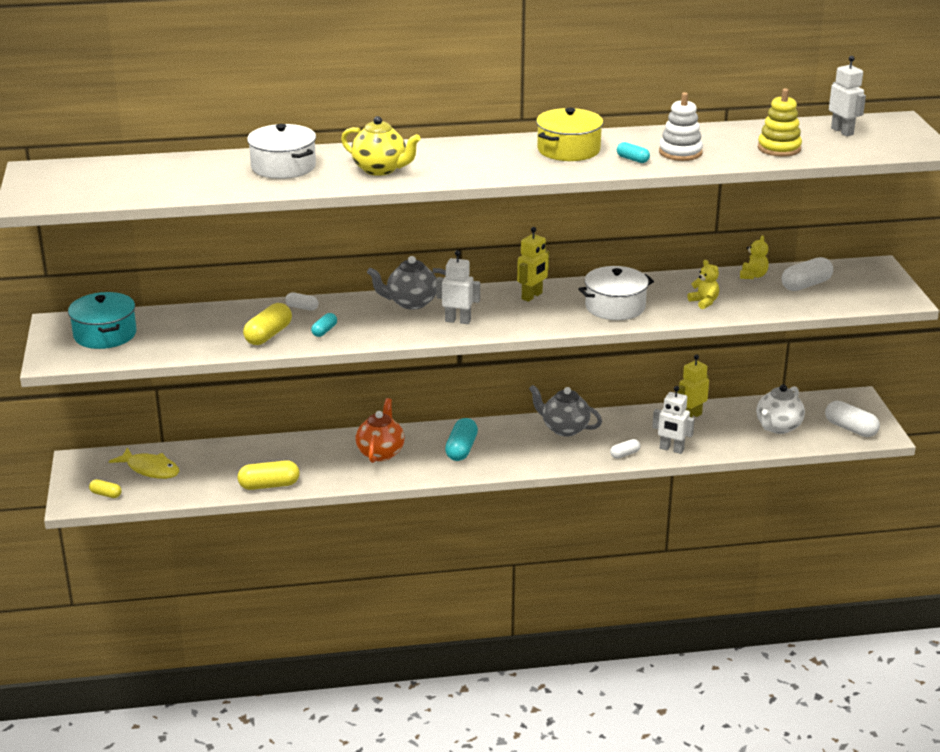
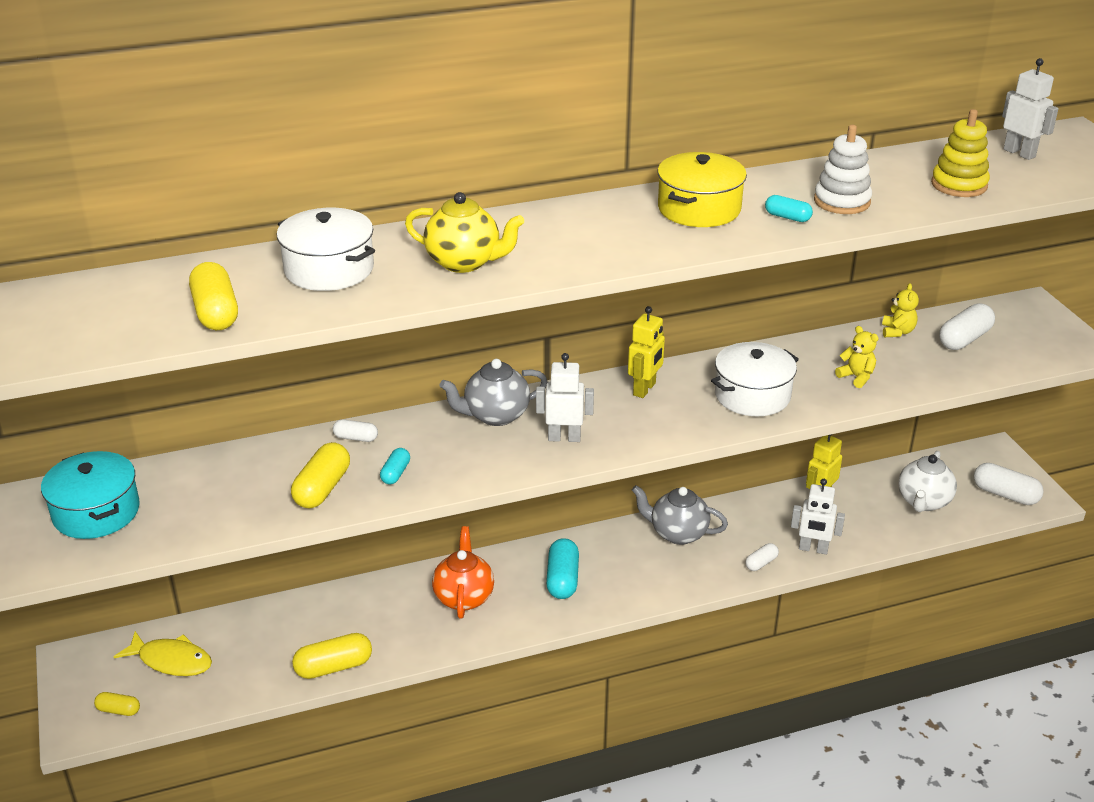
camera: 10 degrees left, 5 degrees up
none -> yellow capsule [189,262,238,330]

